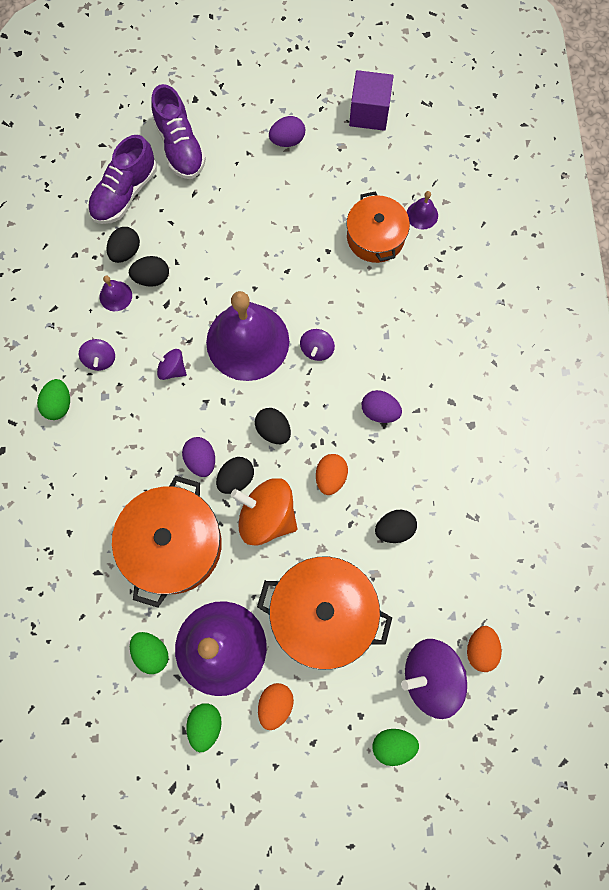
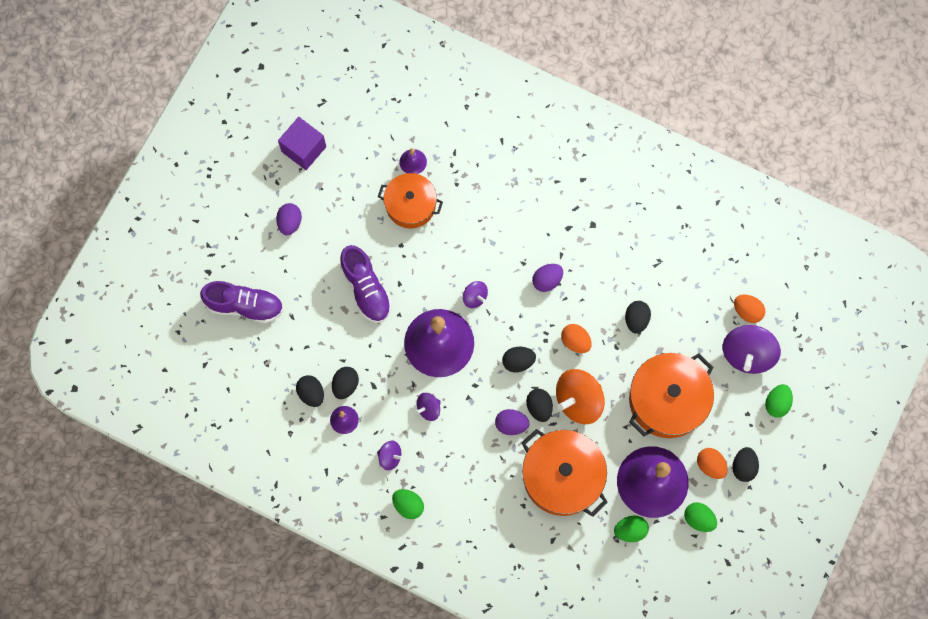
camera: 60 degrees left, 0 degrees up
purple shoe [88,135,157,224] -> purple shoe moved to [340,245,392,323]
none -> black egg [732,447,759,482]

